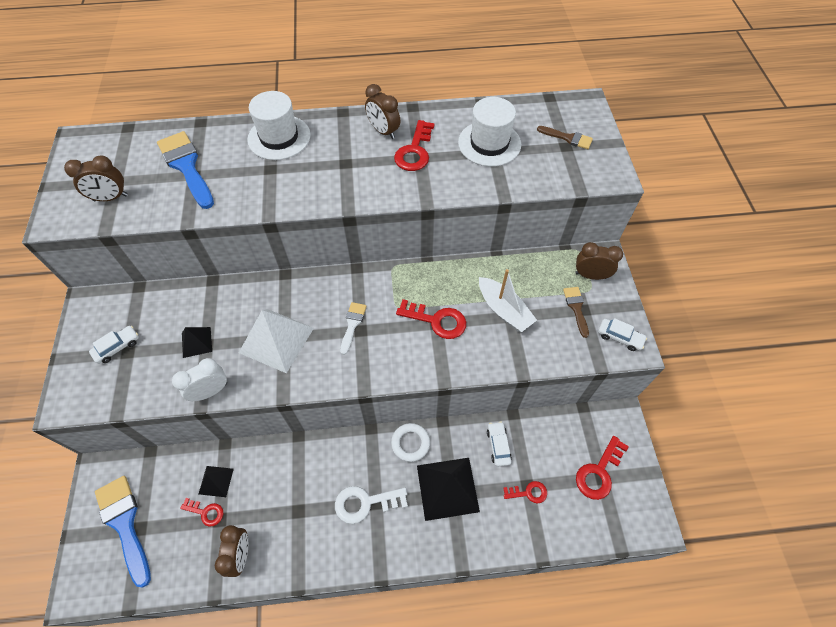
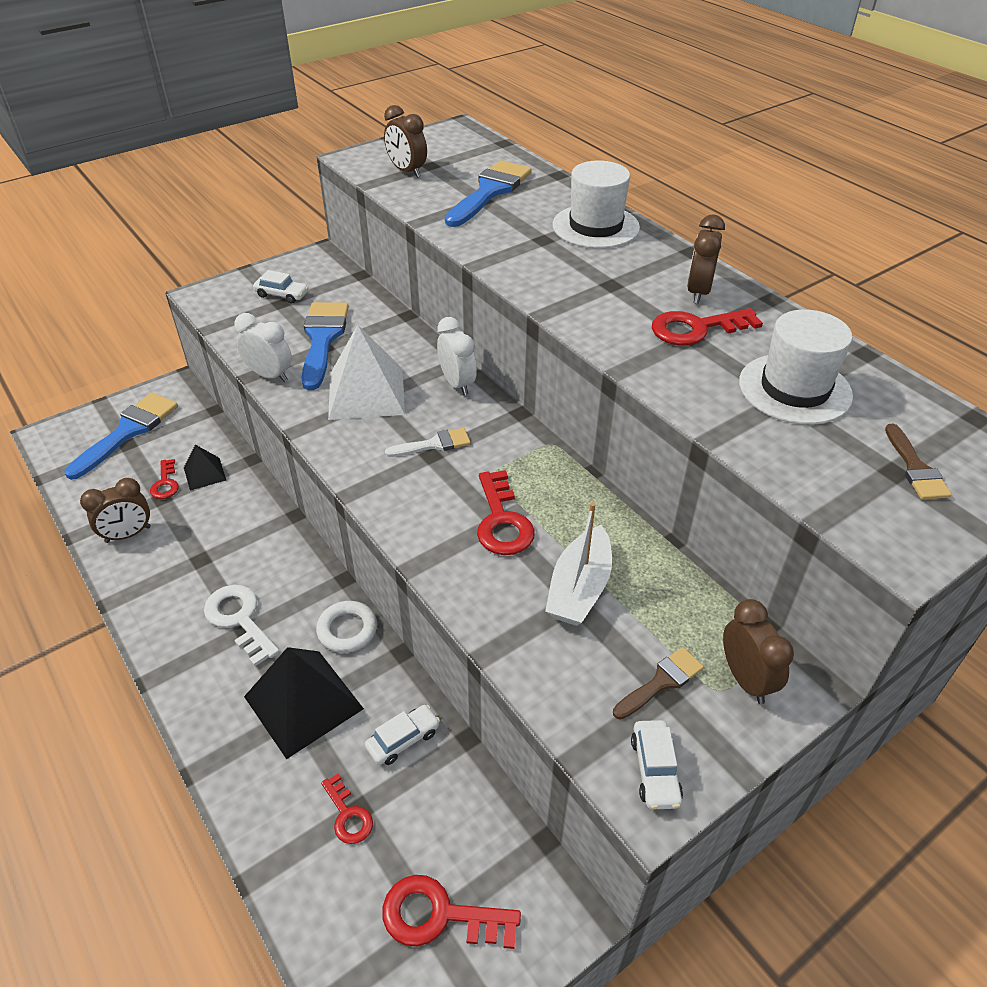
camera: 60 degrees right, 15 degrees down
black pyramid [182,327,212,358] -> blue brush [301,302,349,390]
none -> white clock [437,317,477,395]

